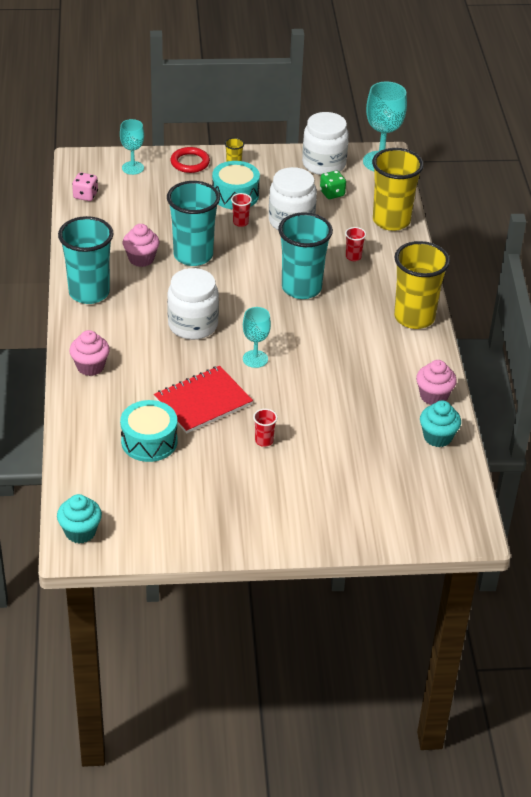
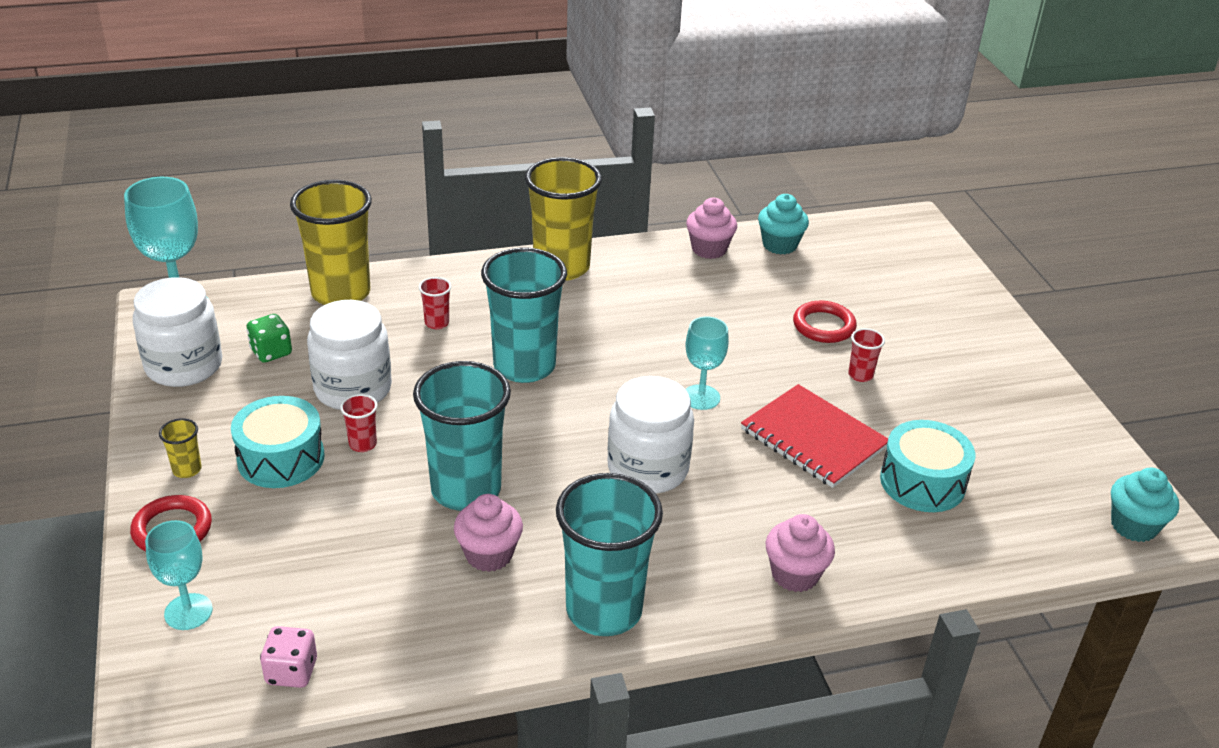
camera: 100 degrees left, 5 degrees down
none -> red ring [793,301,857,343]

